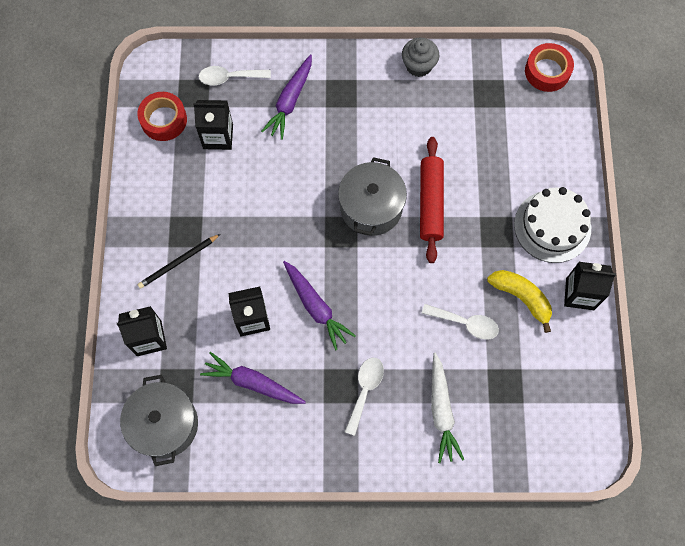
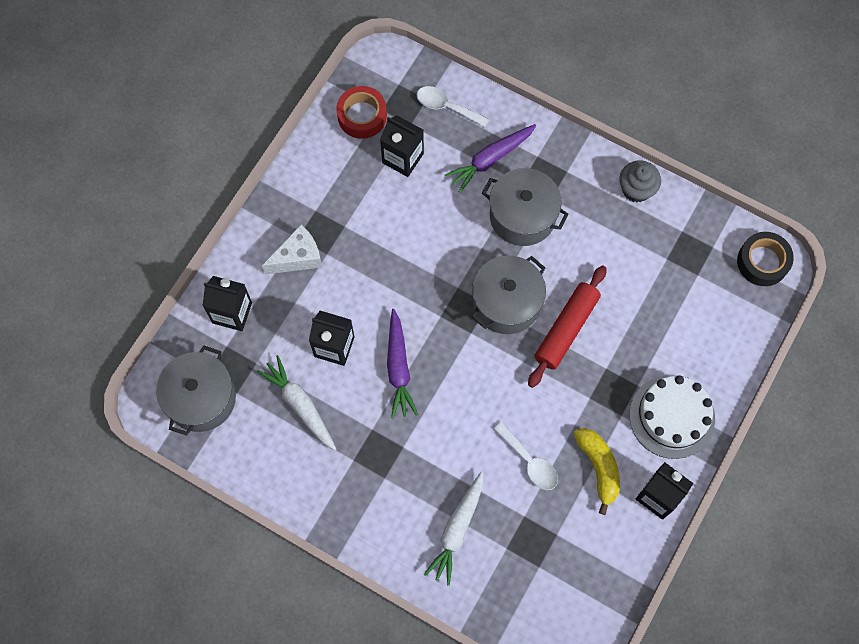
camera: 30 degrees right, 0 degrees up
black pencil [137,234,220,289] -> white cheese [262,225,322,274]
purple carrot [200,352,306,404] -> white carrot [257,355,336,451]
white spoon [345,358,384,436] -> none
red tape [525,43,574,92] -> black tape [737,232,794,286]
none -> grey pot [482,168,568,246]

